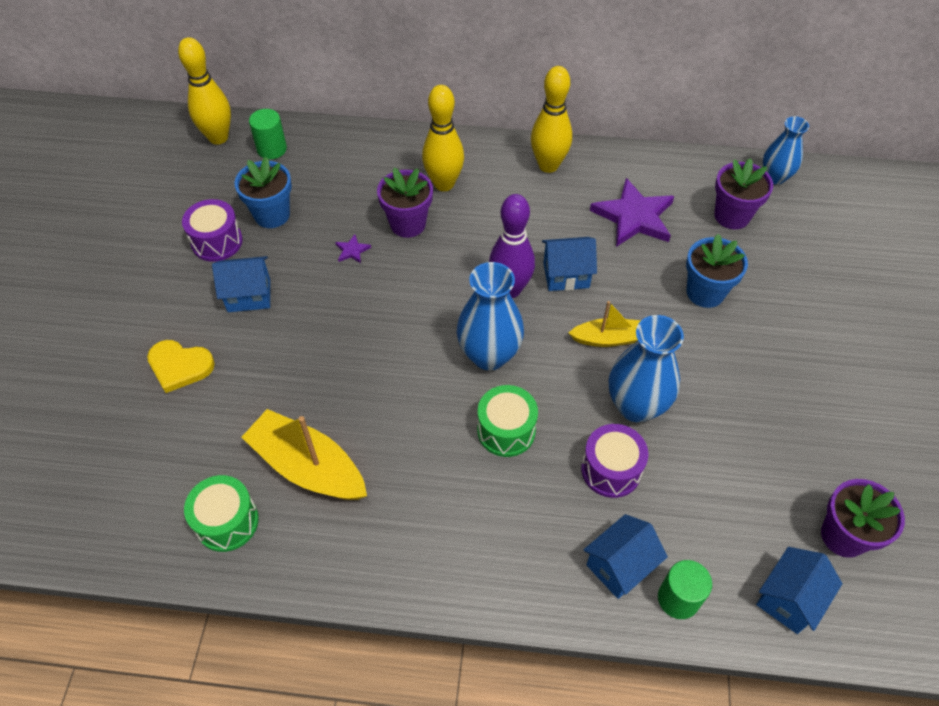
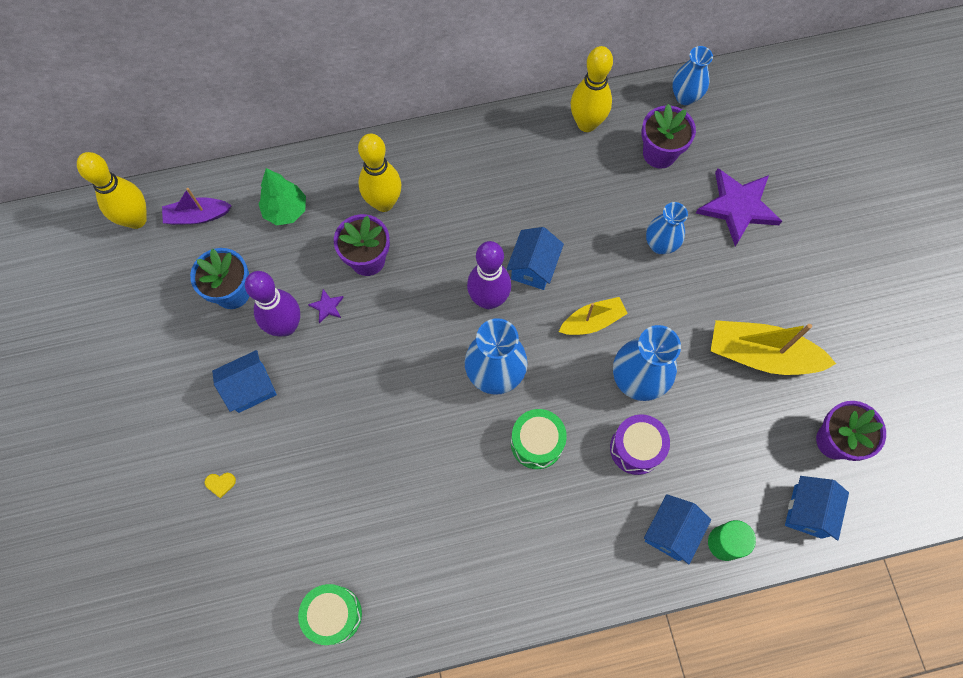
camera: 20 degrees left, 15 degrees up
yellow heart [147,340,215,393] -> yellow heart [204,473,236,498], size x0.47
purple drum [182,199,243,262] -> none
yellow boat [242,409,367,500] -> yellow boat moved to [711,320,836,375]
green cylinder [249,109,287,159] -> purple boat [162,188,232,225]
yellow bowling pin [531,66,572,173] -> yellow bowling pin moved to [571,46,613,132]
blue house [542,237,597,291] -> blue house turned 45 degrees counterclockwise [506,227,564,290]
purple star [590,178,674,247] -> purple star moved to [696,168,782,246]
blue flower pot [686,234,748,308] -> blue vase [646,202,688,254]
none -> purple bowling pin [245,271,300,336]
none -> green tree [258,168,306,225]

